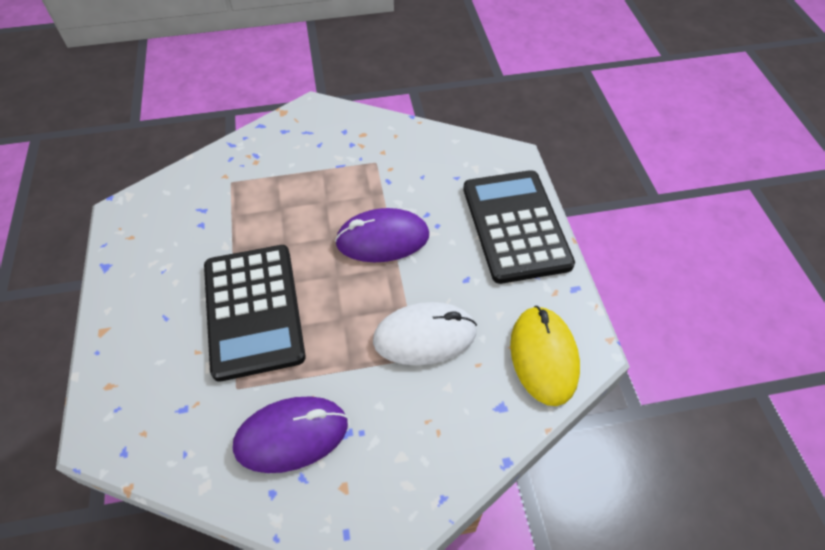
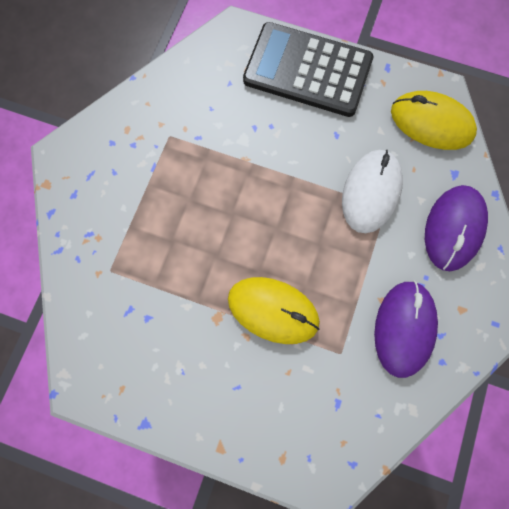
camera: 60 degrees left, 20 degrees up
black calculator [204,245,306,382] -> yellow mouse [228,277,320,344]
purple mouse [335,208,429,262] -> purple mouse moved to [425,185,488,271]

